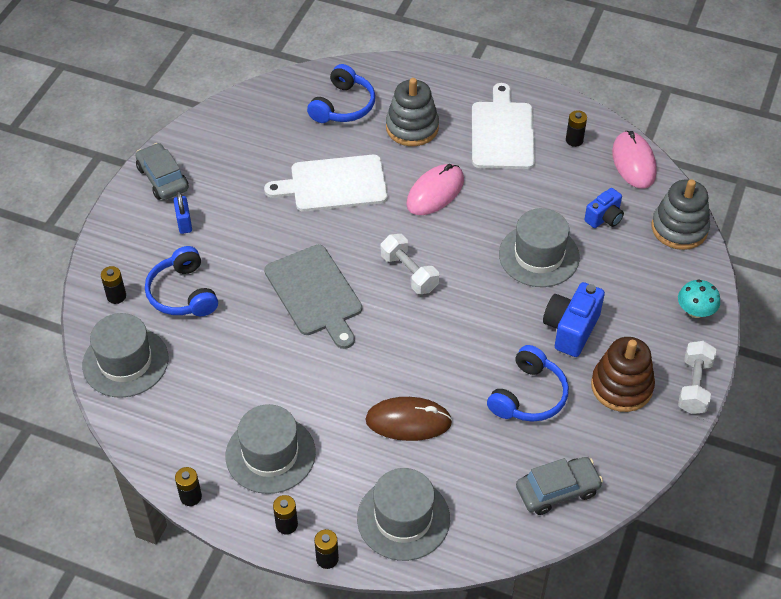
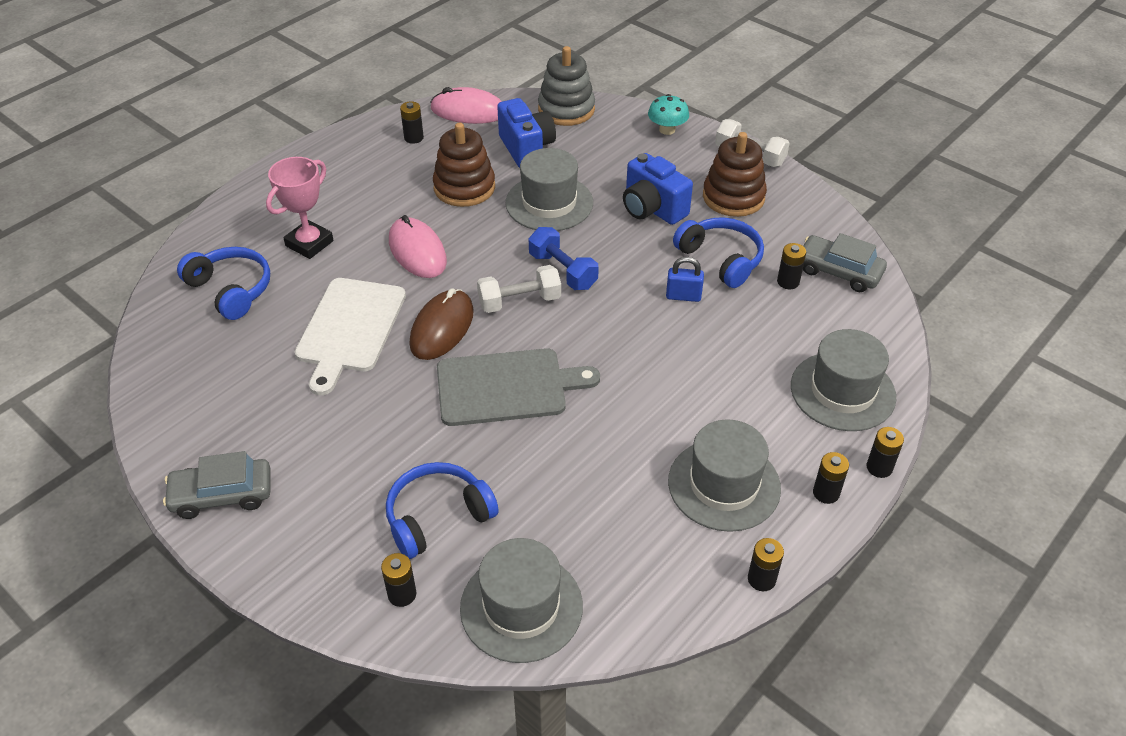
camera: 70 degrees left, 5 degrees down
blue headphones [145,246,218,316] -> blue headphones turned 150 degrees clockwise [386,462,499,559]
blue padlock [174,191,192,234] -> blue padlock moved to [666,257,704,302]
brown mouse [365,397,452,441] -> brown mouse moved to [409,288,474,360]
grey stacking toy [386,78,439,146] -> pink trophy [266,157,334,259]
white cutting board [472,83,535,169] -> none
grey car [516,457,603,515] -> grey car turned 60 degrees counterclockwise [803,233,887,292]
blue camera [584,188,624,228] -> blue camera [497,98,556,168], size x1.58
none -> brown stacking toy [433,123,495,207]
none -> blue dumbbell [529,227,599,290]
none -> black battery [777,243,806,289]

